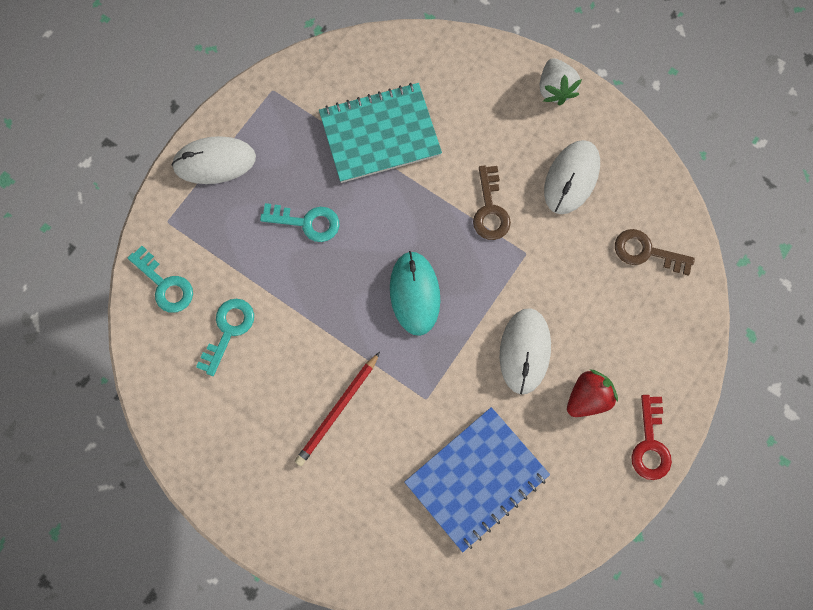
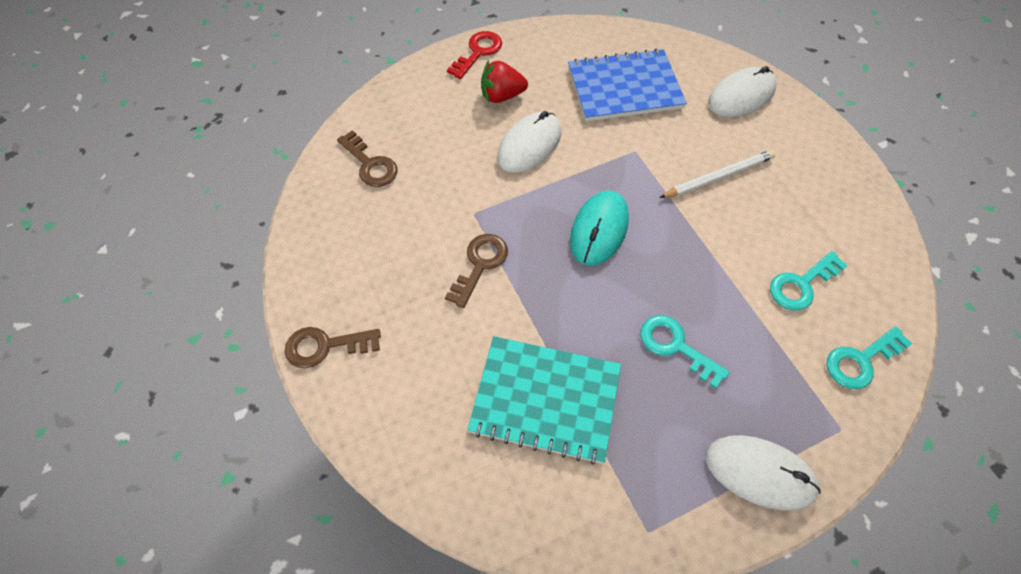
camera: 150 degrees left, 15 degrees down
turquoise key [128,246,193,313] -> turquoise key turned 105 degrees counterclockwise [827,326,912,389]
red pencil [295,352,380,466] -> white pencil [660,150,775,198]
white strawberry [540,58,582,105] -> brown key [285,327,381,368]
white mouse [544,140,600,214] -> white mouse moved to [708,66,777,117]

